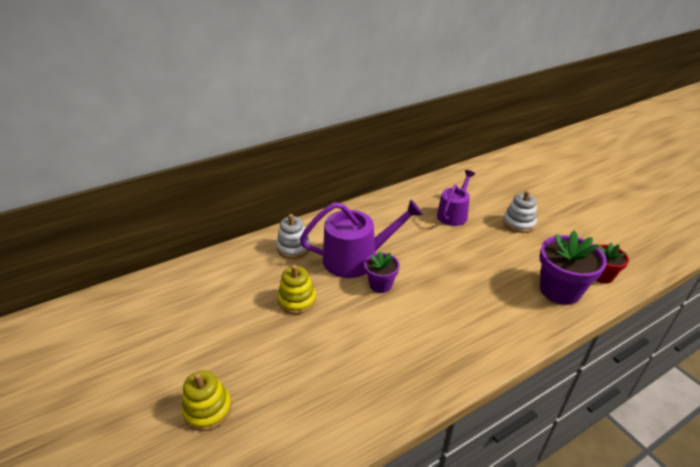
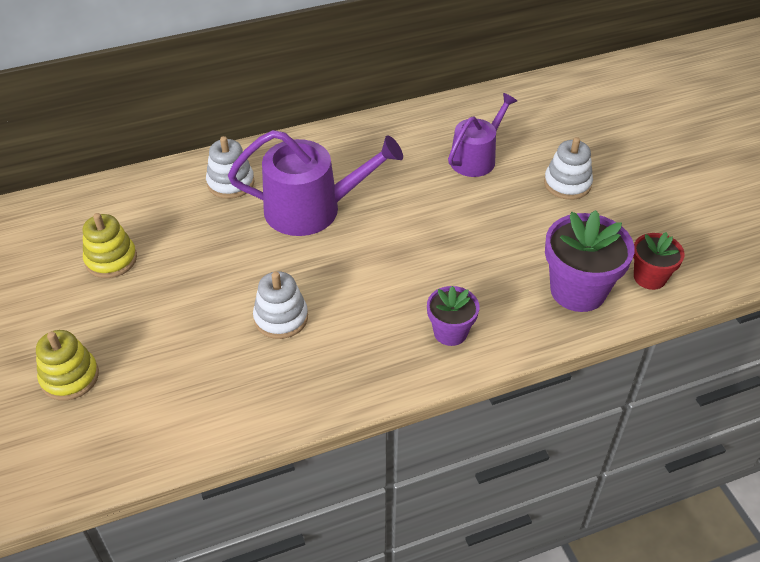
camera: 10 degrees right, 10 degrees up
yellow stacking toy [278,265,316,314] -> yellow stacking toy moved to [83,213,137,278]
purple flower pot [364,251,400,293] -> purple flower pot moved to [427,286,479,346]
none -> white stacking toy [253,271,308,339]

